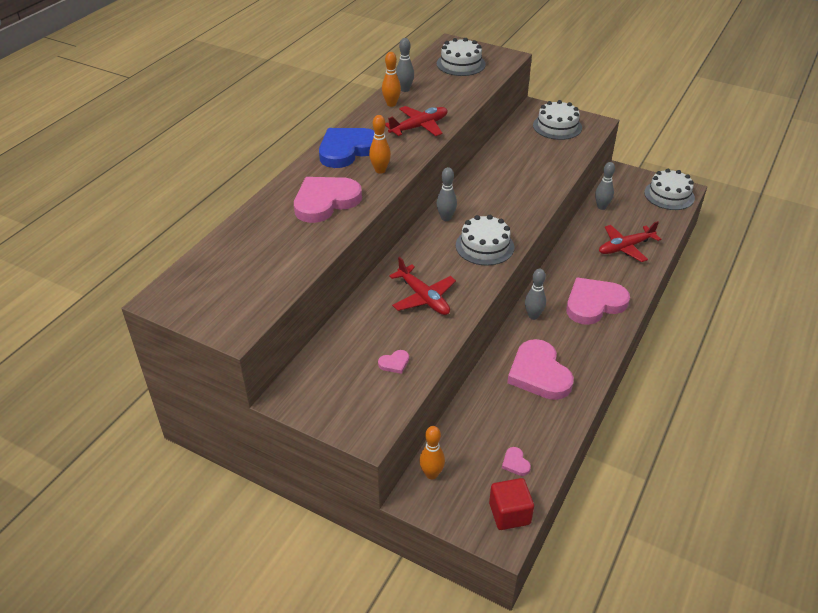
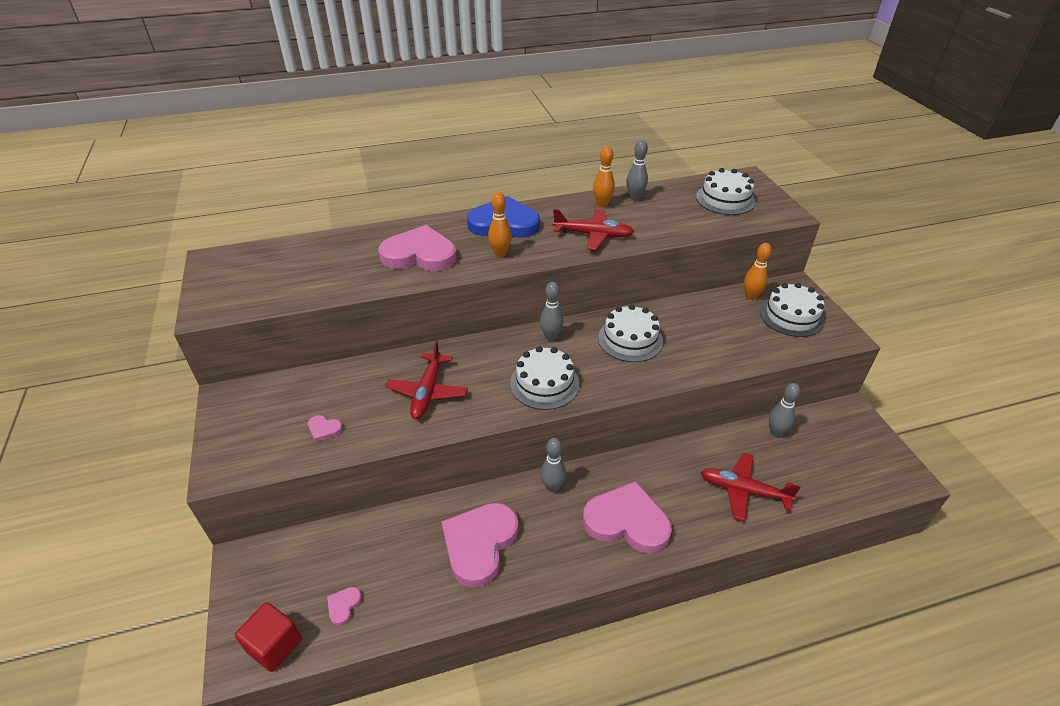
camera: 45 degrees right, 0 degrees up
orange bowling pin [419,426,445,479] -> orange bowling pin moved to [744,243,772,300]
white cake [644,169,695,210] -> white cake moved to [598,304,663,362]

